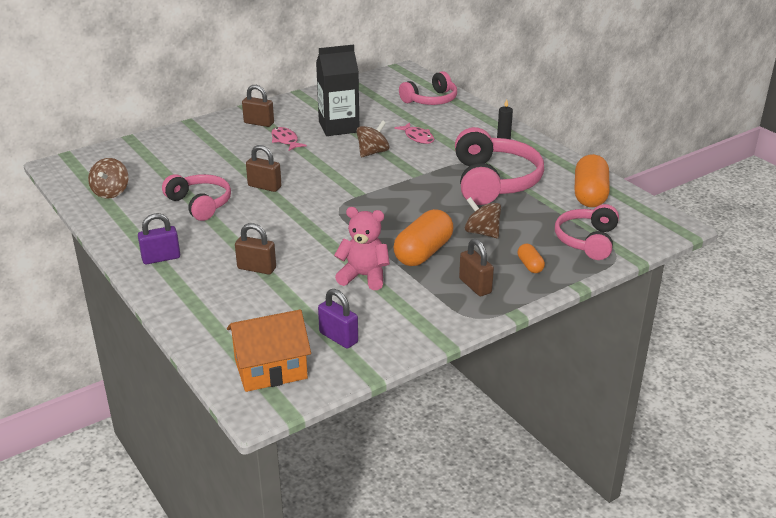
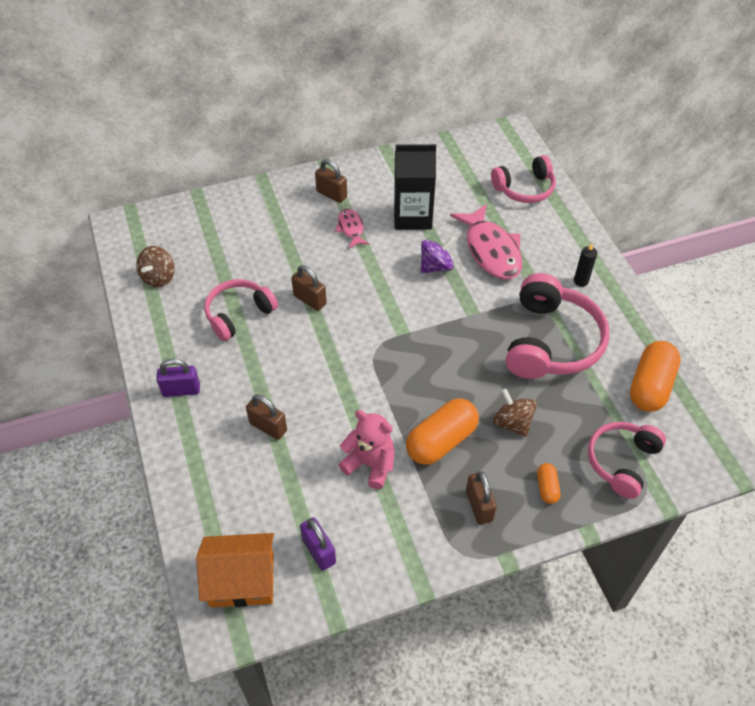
camera: 15 degrees right, 20 degrees up
pink headphones [162,174,231,221] -> pink headphones turned 105 degrees counterclockwise [204,279,278,341]
brown spinning top [357,120,389,157] -> purple spinning top [421,237,455,273]
pink fish [394,122,434,144] -> pink fish [450,204,523,279], size x1.93

